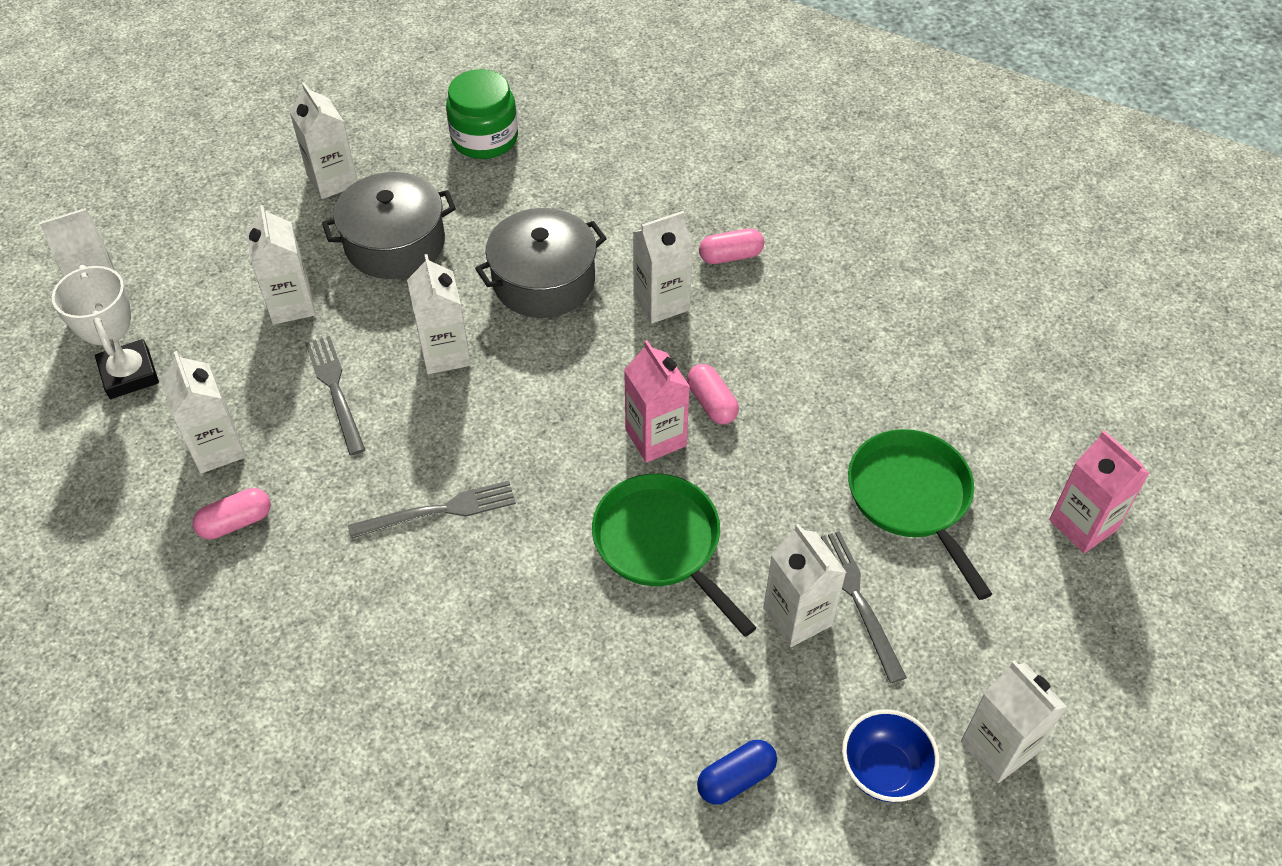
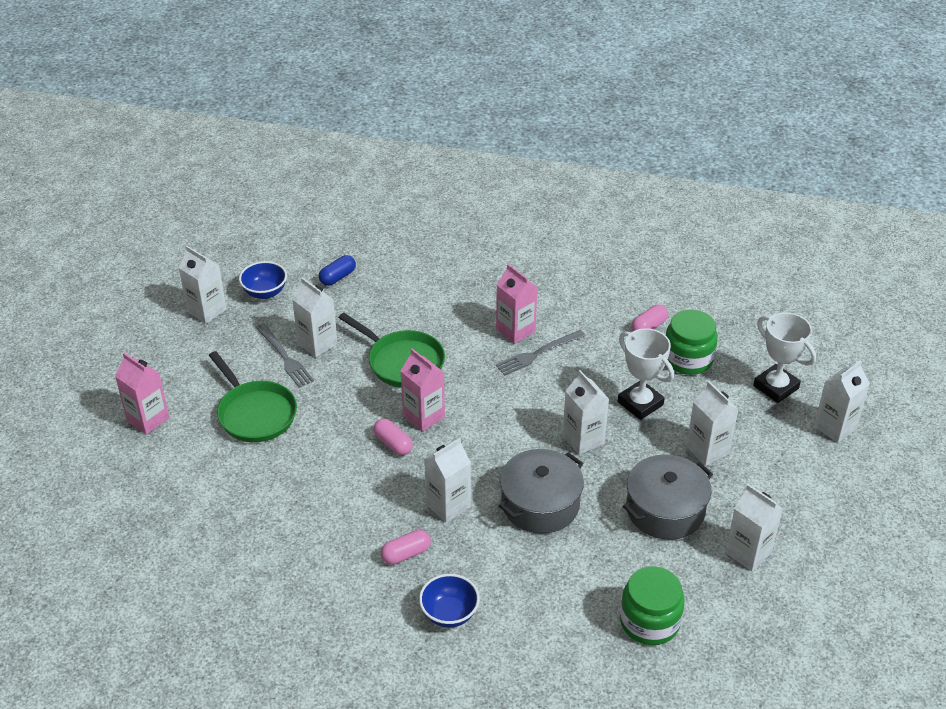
camera: 165 degrees right, 10 degrees down
white carton [160,351,246,474] -> green jar [666,310,718,375]
grey fork [305,336,365,455] -> white trophy [618,328,674,420]
none -> blue bowl [419,574,480,628]
none -> pink carton [496,264,538,344]

